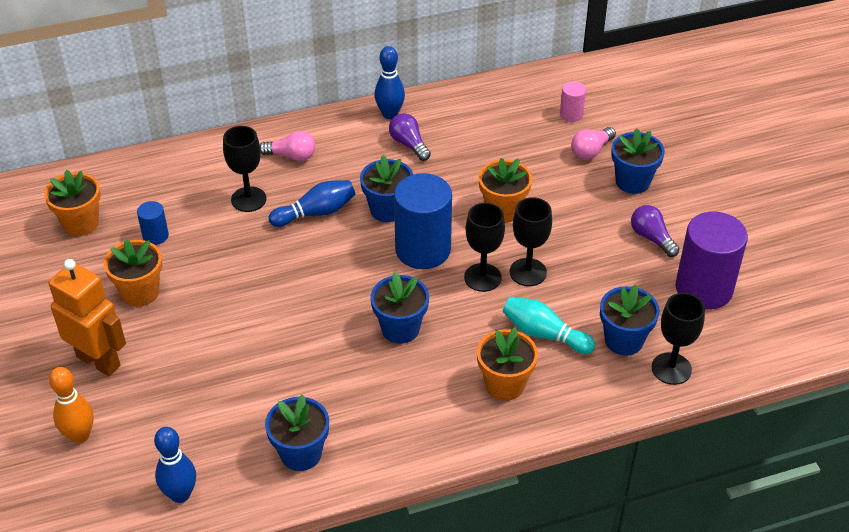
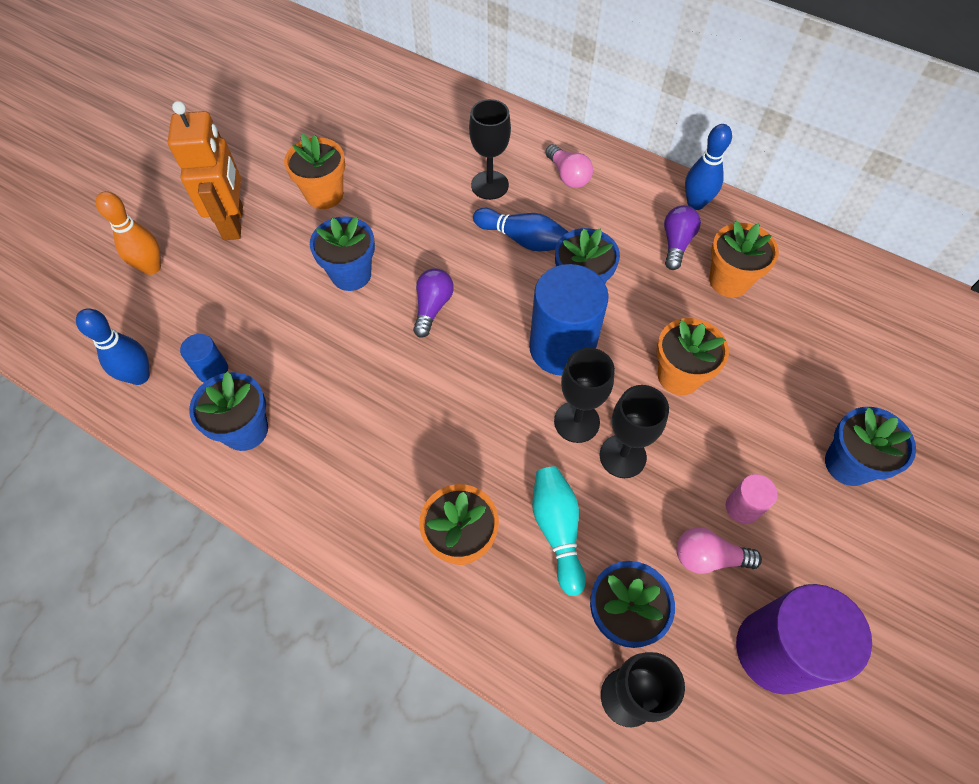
camera: 50 degrees right, 15 degrees up
orange flower pot [44,170,101,236] -> orange flower pot moved to [709,221,779,298]
blue cylinder [137,201,169,245] -> blue cylinder moved to [180,334,228,382]
blue flower pot [371,272,429,344] -> blue flower pot moved to [310,216,375,291]
pink cylinder [560,81,586,122] -> pink cylinder moved to [726,474,777,524]
pink light bulb [571,127,616,160] -> pink light bulb moved to [677,527,762,574]
purple light bulb [631,205,680,257] -> purple light bulb moved to [413,268,454,338]

